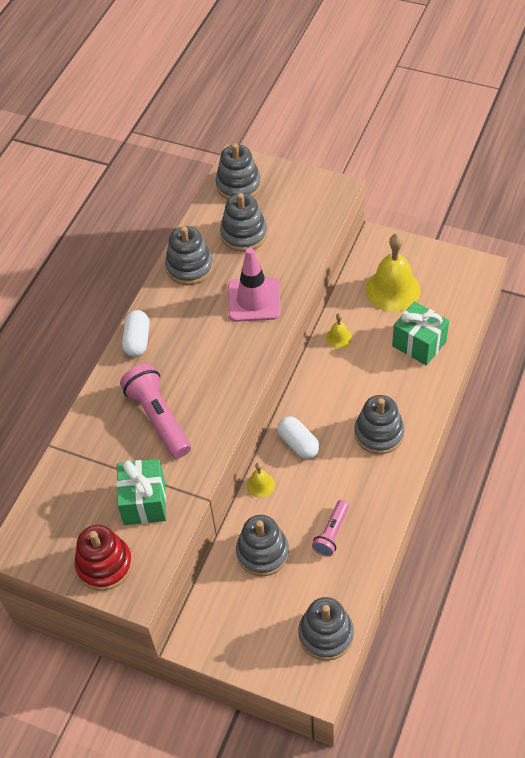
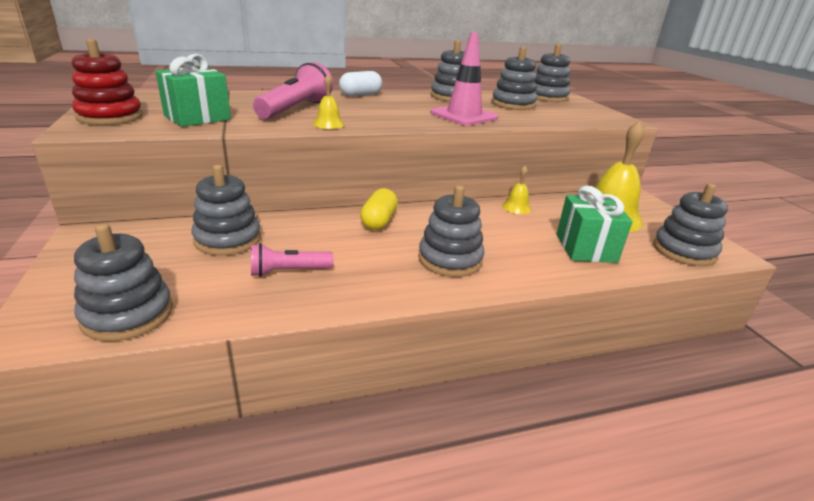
camera: 45 degrees right, 25 degrees down
yellow bell [246,462,275,498] -> yellow bell moved to [313,75,344,129]
white capsule [277,416,320,459] -> yellow capsule [360,188,398,230]
none -> grey stacking toy [653,183,728,266]

